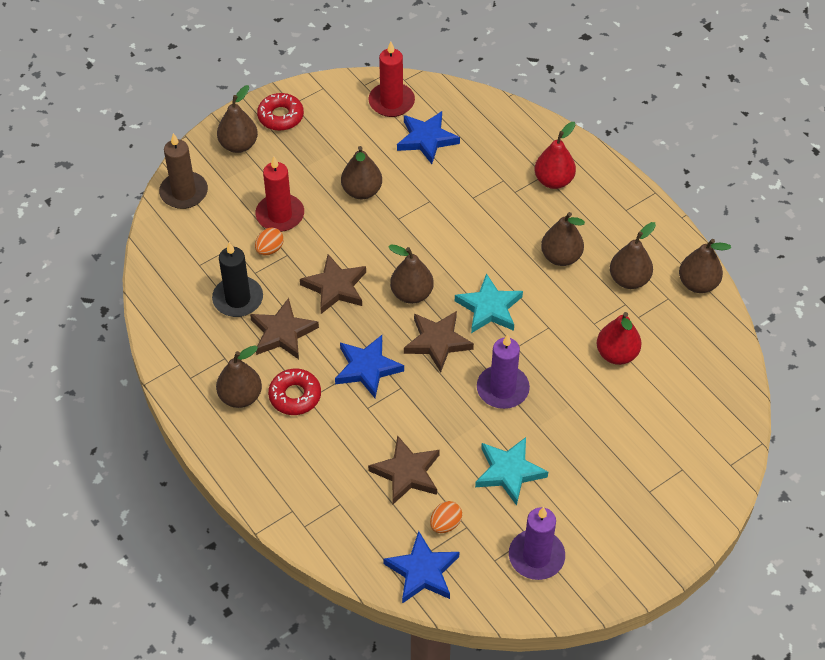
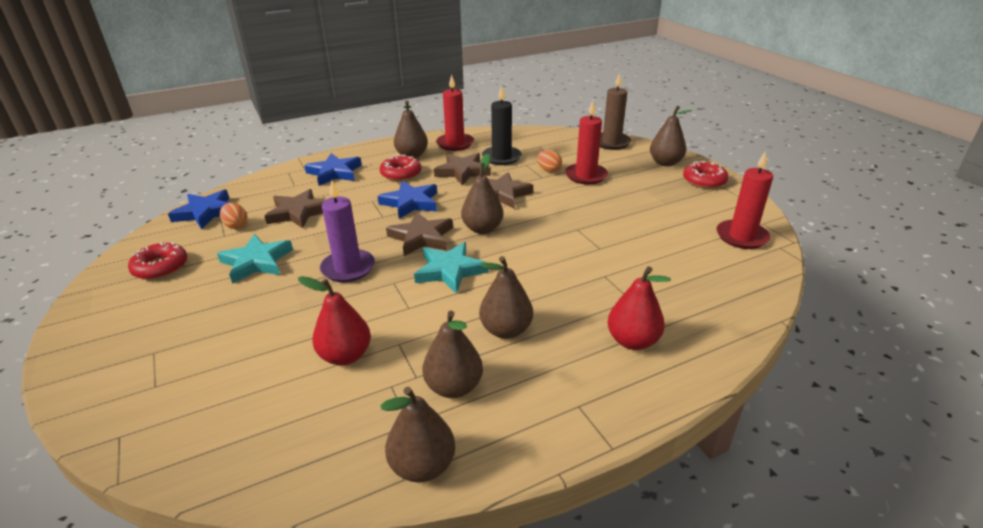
camera: 100 degrees right, 20 degrees down
brown pear [341,146,382,199] -> none
blue star [397,111,460,164] -> blue star moved to [304,153,362,186]
purple candle [509,507,565,580] -> red donut [128,242,187,280]
none -> red candle [436,74,474,151]

